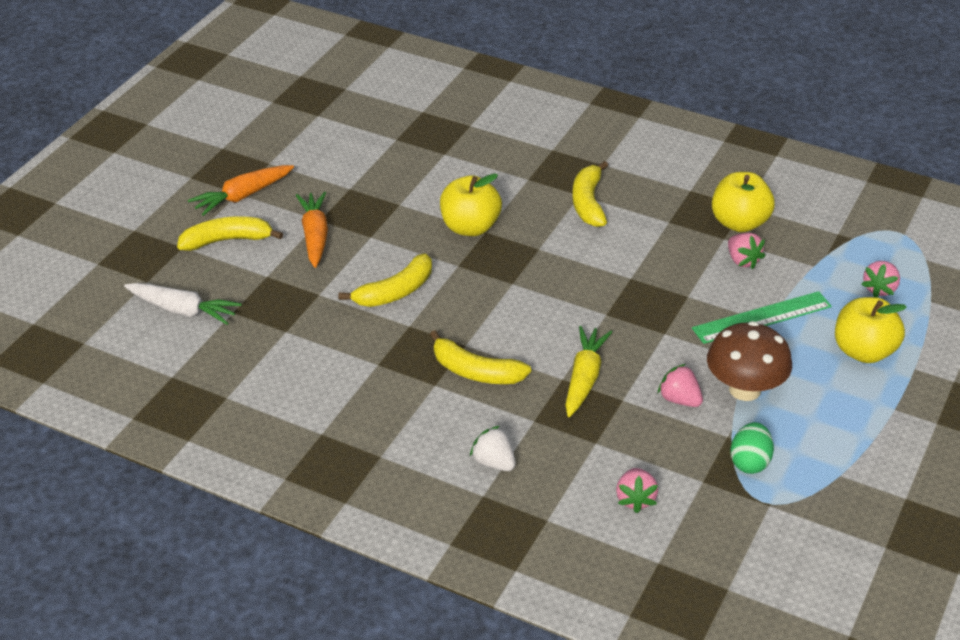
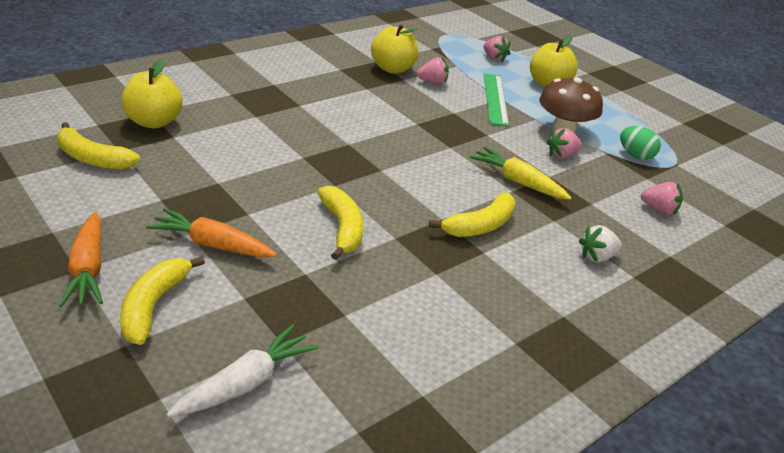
camera: 70 degrees left, 5 degrees down
yellow apple [440,174,502,236] -> yellow apple moved to [121,59,182,128]
yellow banana [572,161,608,227] -> yellow banana moved to [57,122,140,170]

